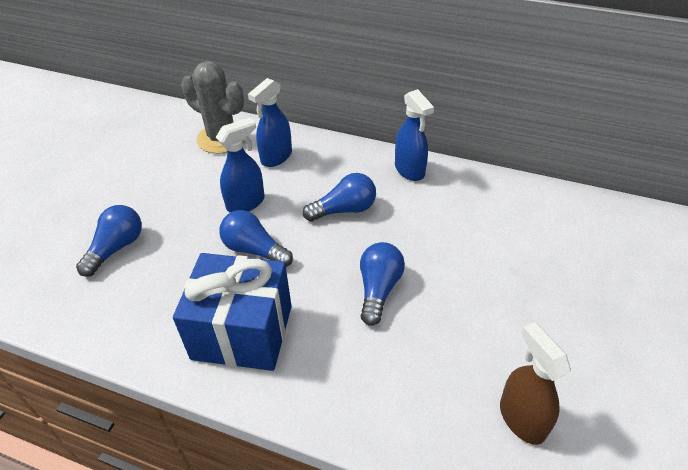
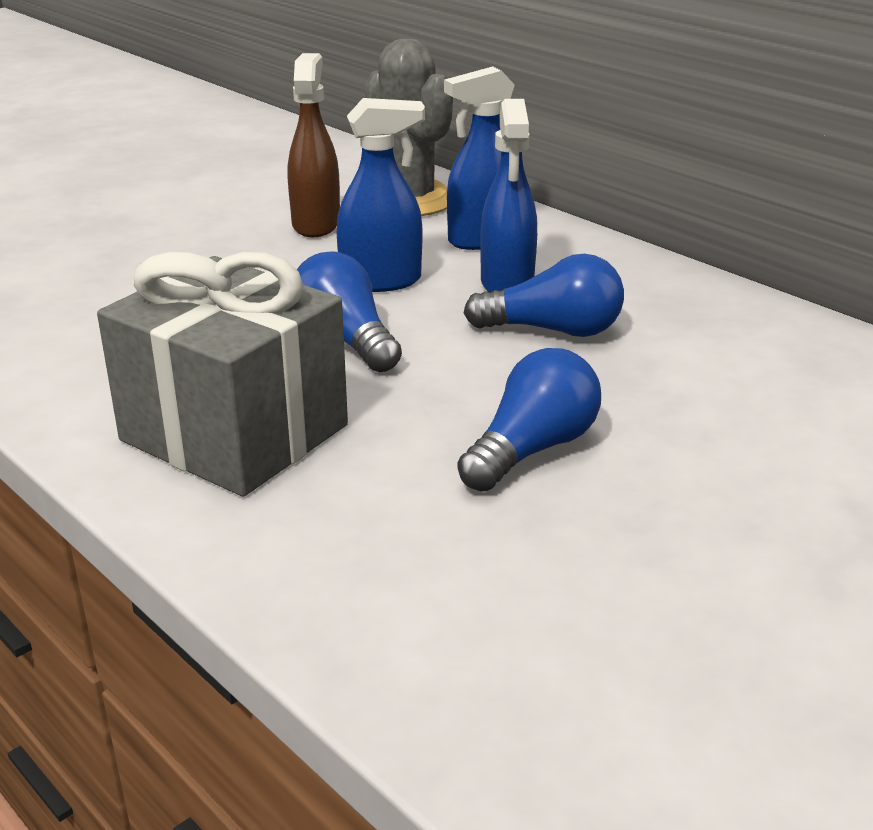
camera: 25 degrees right, 15 degrees down
blue light bulb [76,205,142,277] -> none
blue gift [173,253,292,371] -> grey gift [97,252,348,497]
blue spray bottle [395,89,434,181] -> blue spray bottle moved to [480,99,537,292]
brown spray bottle [500,322,571,445] -> brown spray bottle moved to [288,53,340,237]

